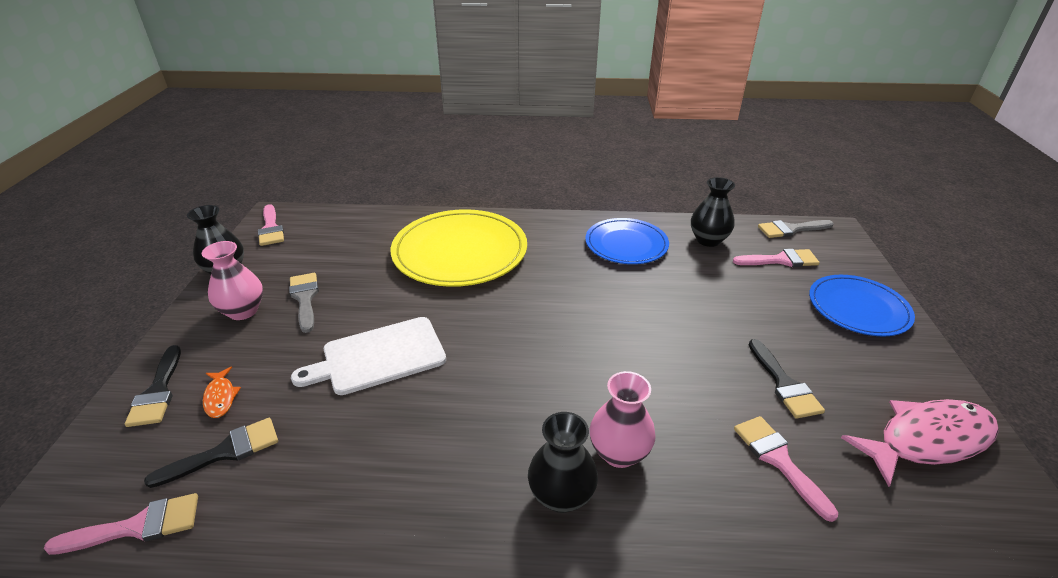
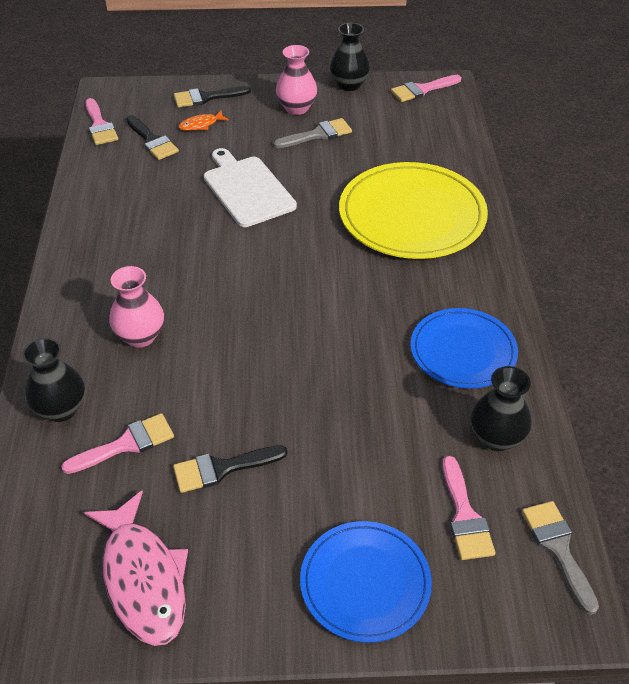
camera: 85 degrees right, 10 degrees up
black vase [528,412,598,513] -> black vase moved to [22,338,85,422]

